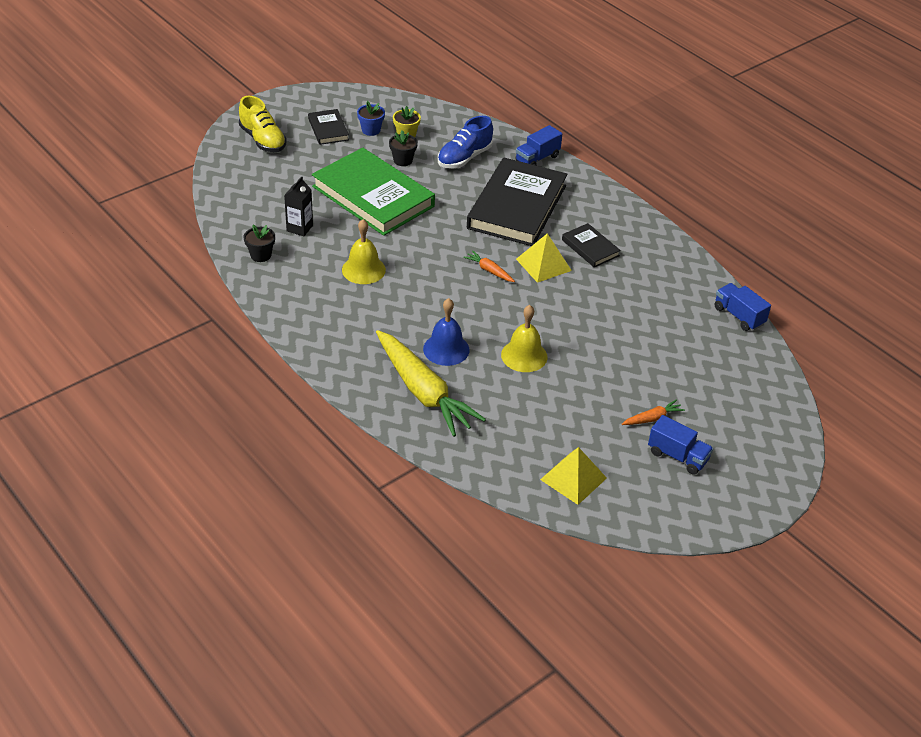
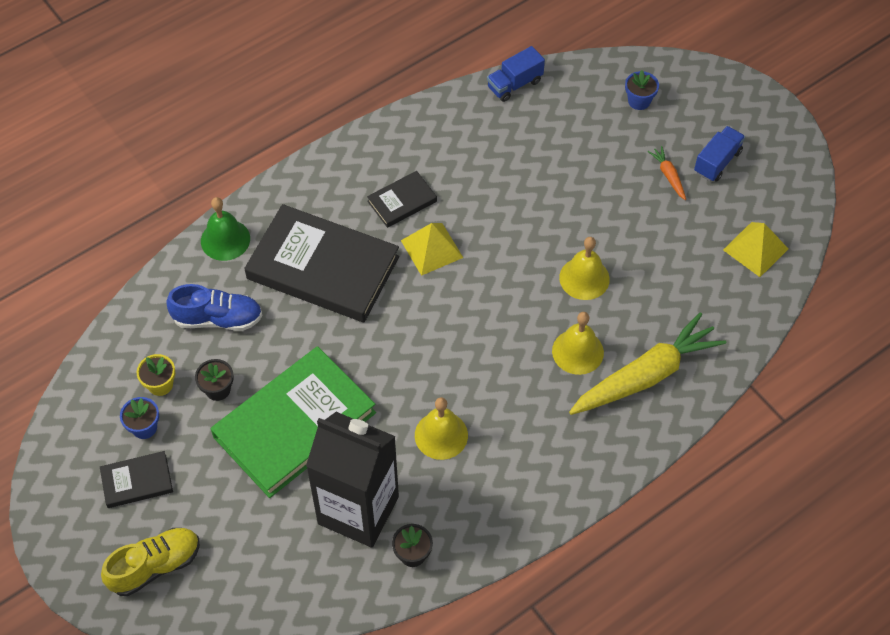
camera: 85 degrees left, 15 degrees up
black carton [284,176,313,236] -> black carton [306,412,399,548], size x2.38
blue bell [423,298,470,366] -> yellow bell [552,312,604,375]
blue shoe [438,116,493,168] -> blue shoe turned 45 degrees counterclockwise [166,284,262,331]
orange carrot [463,250,515,282] -> none
blue truck [515,125,562,165] -> green bell [201,197,250,261]
none -> blue flower pot [625,70,659,110]

